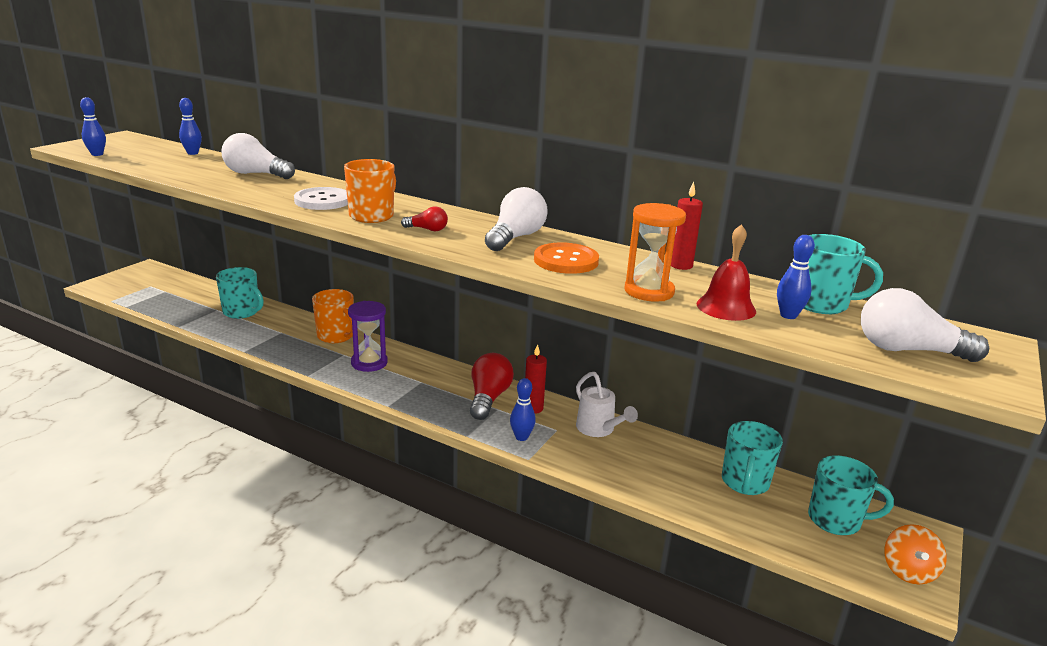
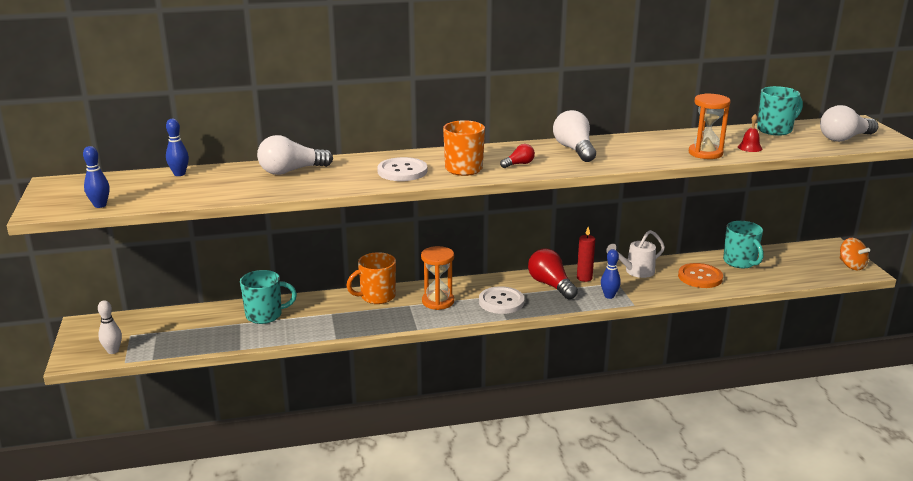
camera: 40 degrees left, 0 degrees up
orange mug [312,289,354,343] -> orange mug turned 150 degrees clockwise [346,252,396,304]
purple hourglass [348,301,388,372] -> orange hourglass [421,246,454,310]
orange button [534,242,599,274] -> orange button moved to [678,263,723,288]
white watering can [576,372,638,437] -> white watering can turned 135 degrees clockwise [606,230,665,278]
red candle [671,182,703,270] -> none
red bell [697,224,756,321] -> red bell [738,114,762,152], size x0.63
blue bowling pin [777,235,815,319] -> none
turquoise mug [808,455,894,535] -> none
none -> white bowling pin [98,300,122,354]
none -> white button [479,286,524,314]

